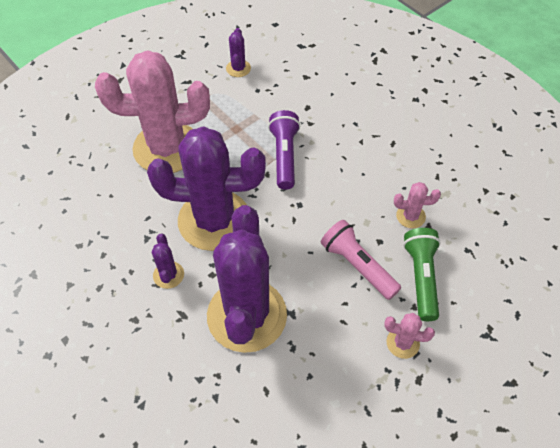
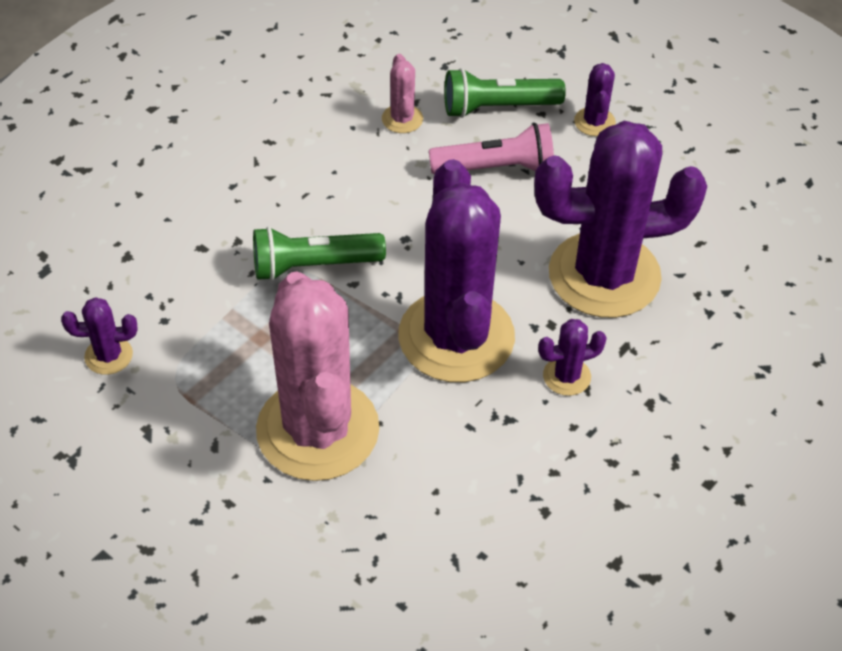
camera: 100 degrees left, 5 degrees down
purple flashlight [268,110,300,190] -> green flashlight [253,227,386,281]
pink flashlight [321,220,401,300] -> pink flashlight turned 135 degrees counterclockwise [429,123,554,174]
pink cactus [384,313,435,359] -> purple cactus [574,63,616,136]

